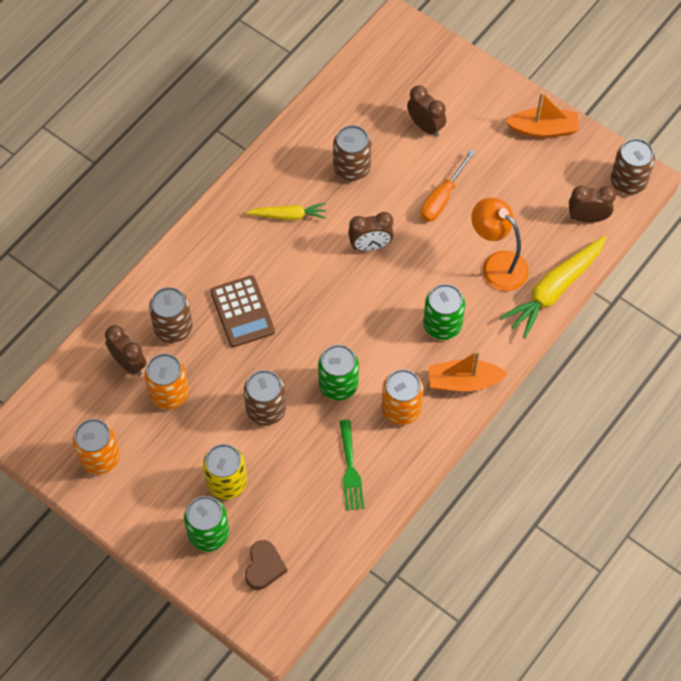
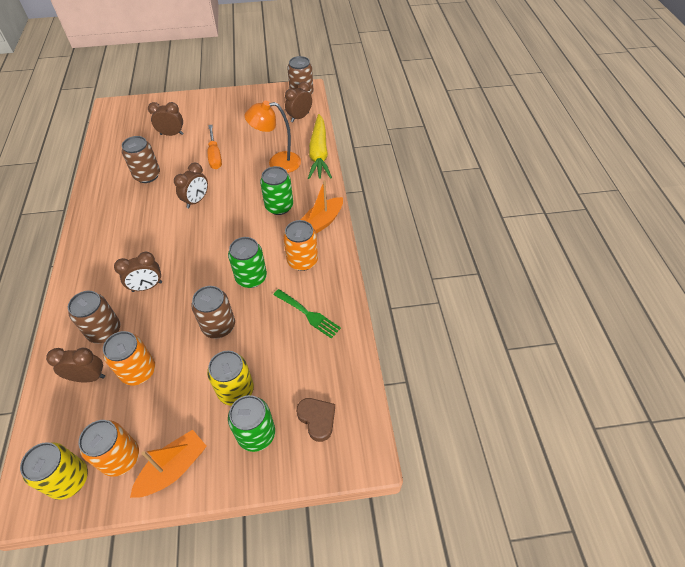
camera: 45 degrees left, 10 degrees down
brown calculator [210,275,275,347] -> brown clock [114,252,162,292]
yellow carrot [246,203,326,220] -> none
orange boat [506,92,579,138] -> orange boat moved to [130,430,207,498]
none -> yellow can [20,442,88,500]

